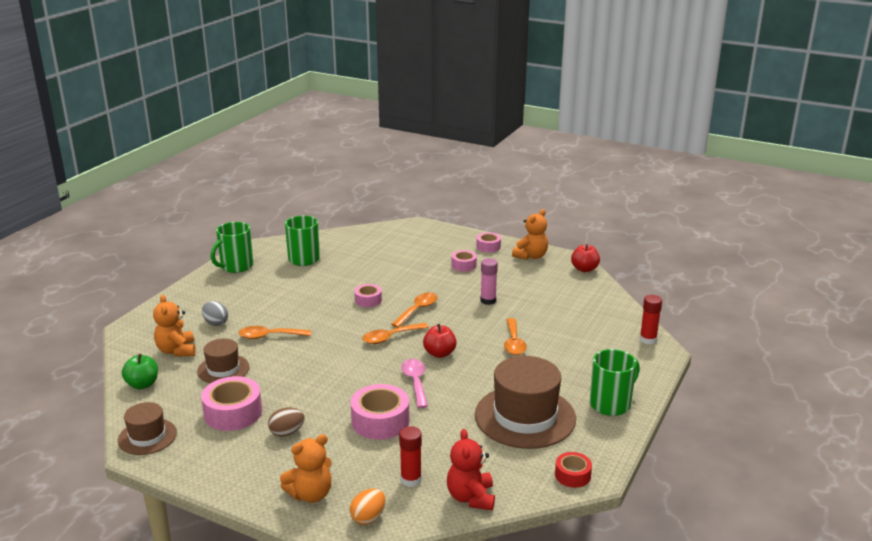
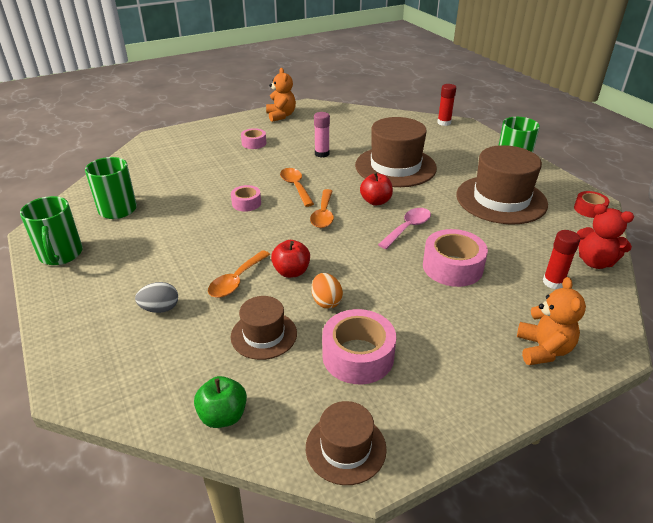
camera: 55 degrees left, 10 degrees up
orange teddy bear [153,295,196,357] -> none
brown egg [268,408,305,437] -> none
orange egg [350,488,386,525] -> orange egg moved to [311,273,343,309]
pink spoon [401,359,428,408] -> pink spoon turned 105 degrees clockwise [378,208,431,249]
pink tape [476,232,501,253] -> none
orange spoon [504,318,527,355] -> brown hat [355,117,437,187]
red apple [571,244,600,272] -> red apple moved to [271,240,310,278]

